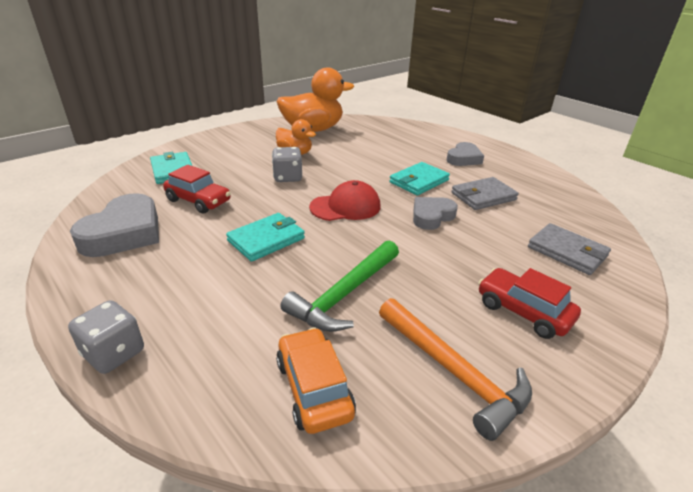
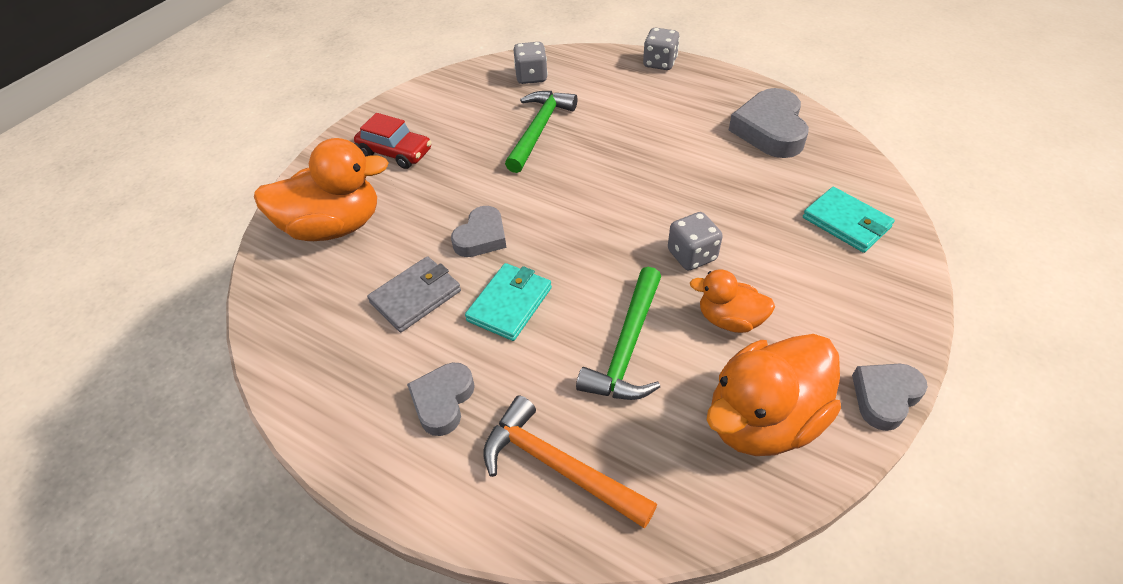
camera: 165 degrees right, 15 degrees up
red car [163,165,231,214] -> none
turquoise wallet [226,213,305,262] -> none
orange car [276,327,356,434] -> grey dice [514,42,548,84]
red cap [309,180,381,221] -> none
orange hammer [379,298,532,441] -> orange hammer moved to [483,395,657,529]
grey wallet [528,223,611,275] -> orange duck [254,138,389,241]
none -> green hammer [576,267,661,400]
none -> grey heart [852,364,928,431]

